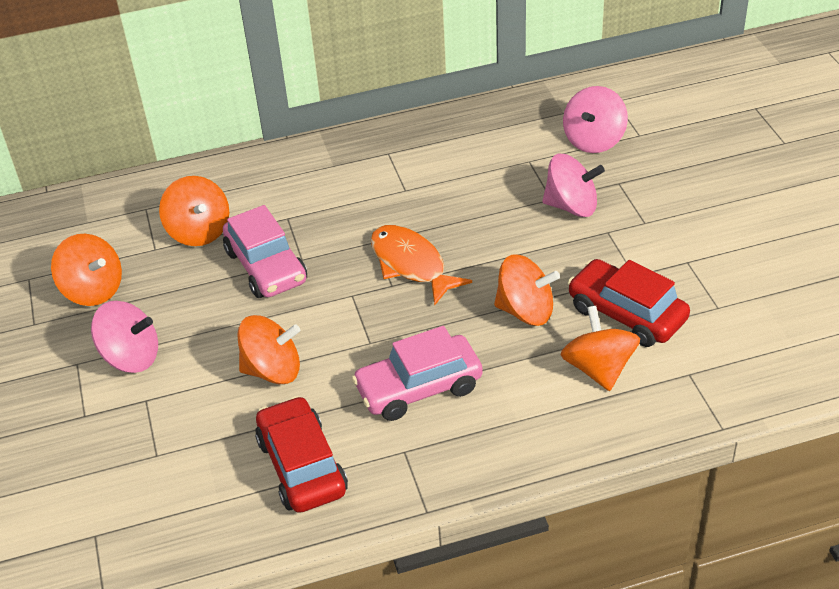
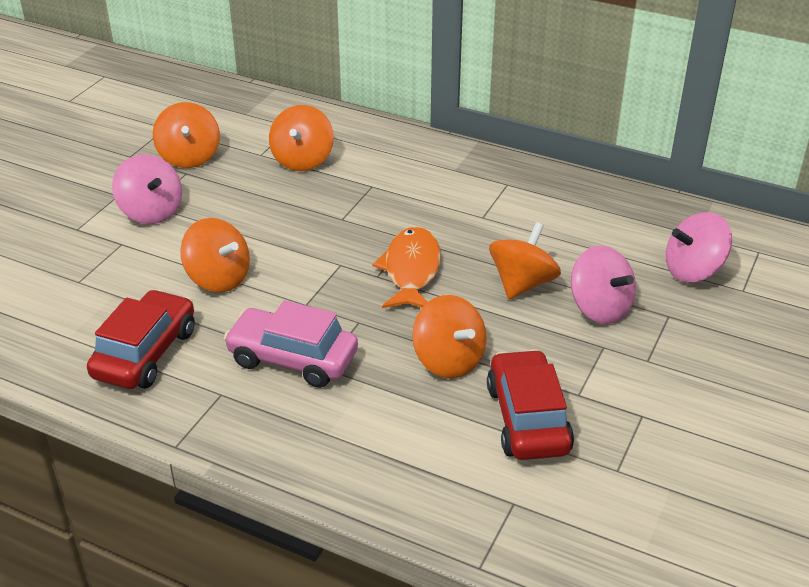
camera: 40 degrees right, 5 degrees down
pink car [223,205,307,298] -> none
orange spinning top [560,306,640,391] -> orange spinning top moved to [489,222,561,299]

